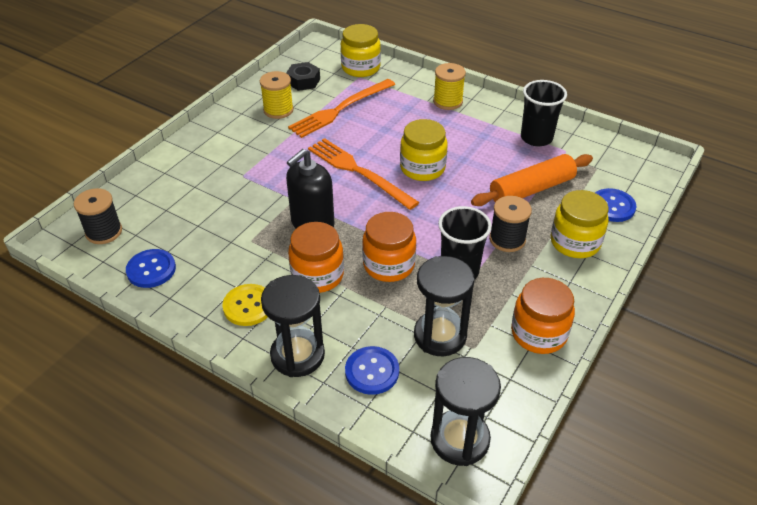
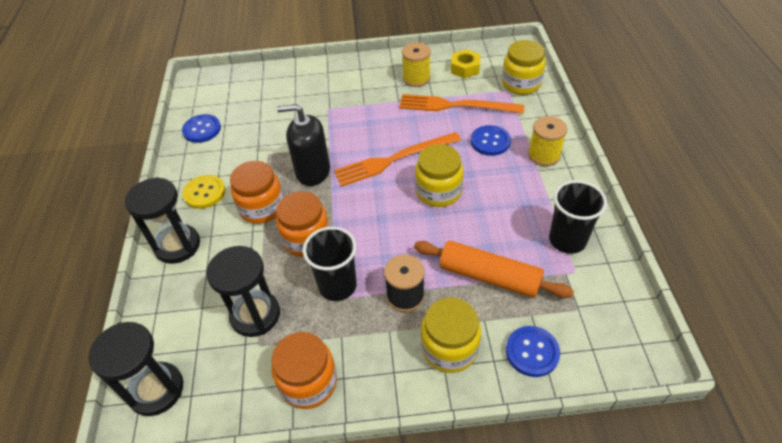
camera: 55 degrees right, 5 degrees up
black spool [74,188,122,244] -> none
black nut [286,62,320,91] -> yellow nut [451,49,480,78]
orange fork [308,138,419,210] -> orange fork turned 120 degrees counterclockwise [334,132,461,186]
blue button [345,346,399,395] -> blue button moved to [471,125,511,156]

